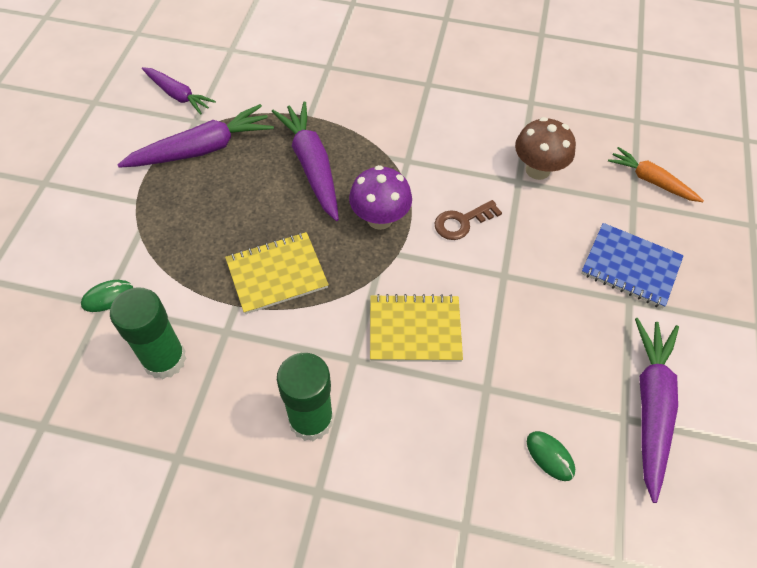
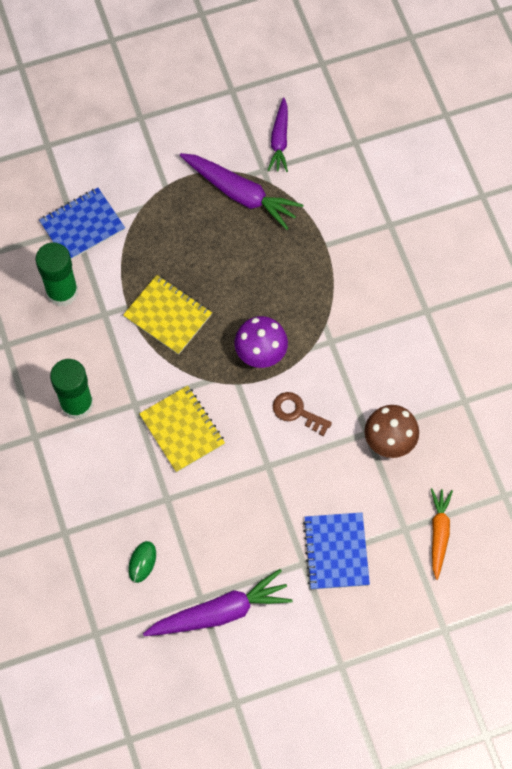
camera: 60 degrees right, 10 degrees up
green mouse [81,280,133,312] -> blue notebook [39,188,125,260]
purple carrot [272,101,339,221] -> none

